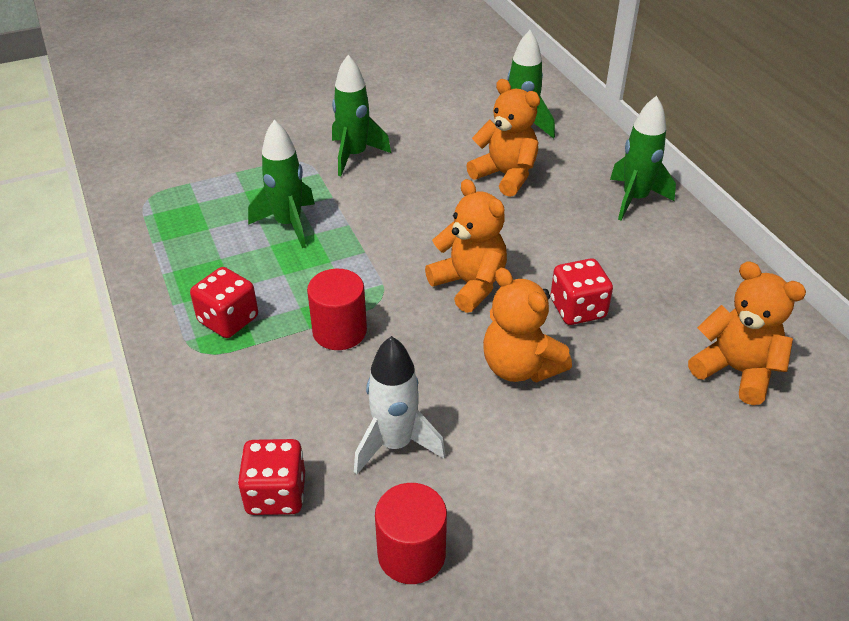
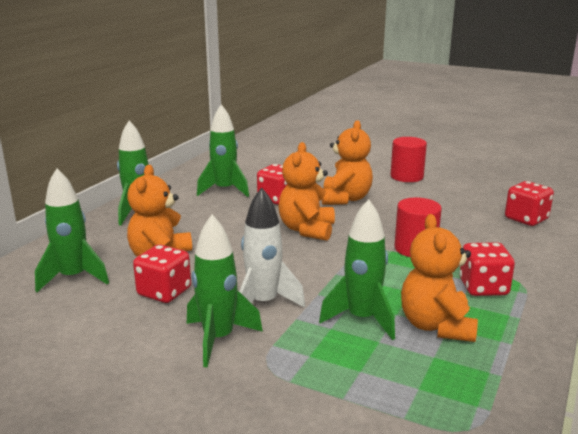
camera: 130 degrees left, 20 degrees down
white rocket [354,336,446,474] -> white rocket moved to [239,187,305,308]
red cylinder [375,483,447,584] -> red cylinder moved to [390,137,427,182]
orange teddy bear [688,262,806,405] -> orange teddy bear moved to [401,214,478,342]
none -> red dice [133,244,191,303]
none -> green rocket [197,104,249,197]

